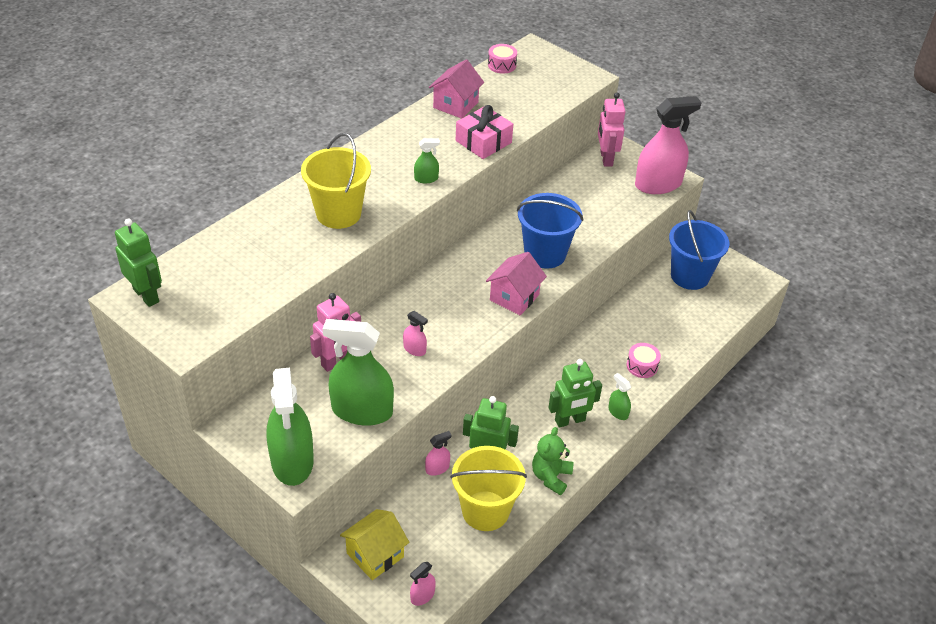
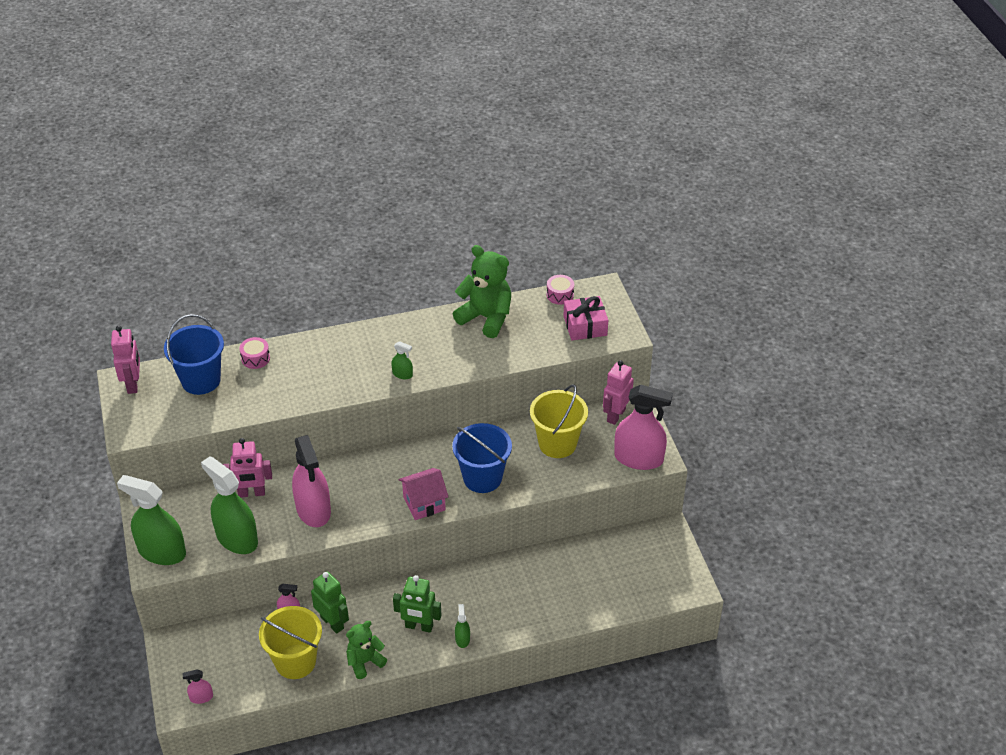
camera: 35 degrees right, 0 degrees up
green robot [115,219,162,307] -> pink robot [111,326,140,394]
green spray bottle [267,367,314,486] -> green spray bottle turned 90 degrees clockwise [117,475,186,565]
yellow bucket [301,133,371,229] -> yellow bucket moved to [530,384,588,458]
yellow house [340,509,410,580] -> none
pink spray bottle [403,311,428,356] -> pink spray bottle [292,435,331,527], size x2.31
pink house [429,59,484,119] -> green teddy bear [453,245,511,338]
pink gift [456,105,513,159] -> pink gift moved to [564,296,608,341]
pink drum [626,343,661,378] -> pink drum moved to [239,337,270,369]
blue bucket [669,210,729,290] -> blue bucket moved to [164,314,224,395]

